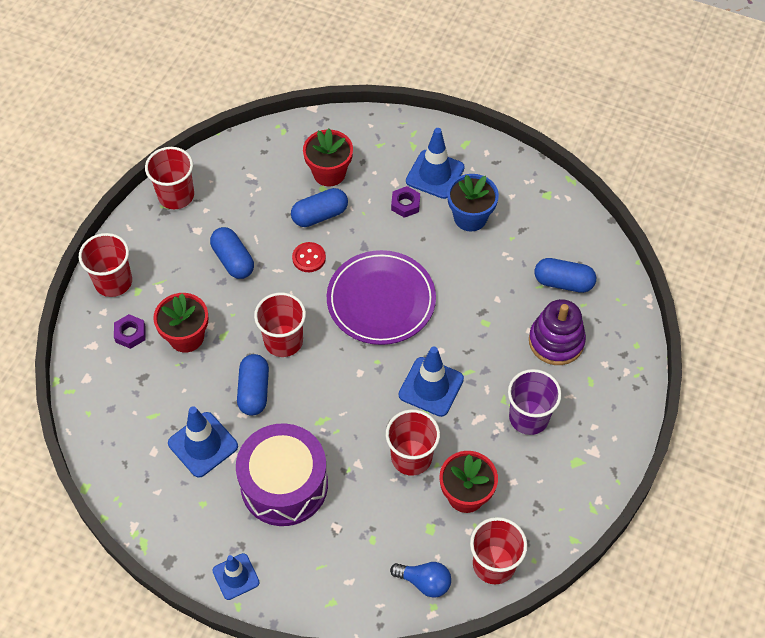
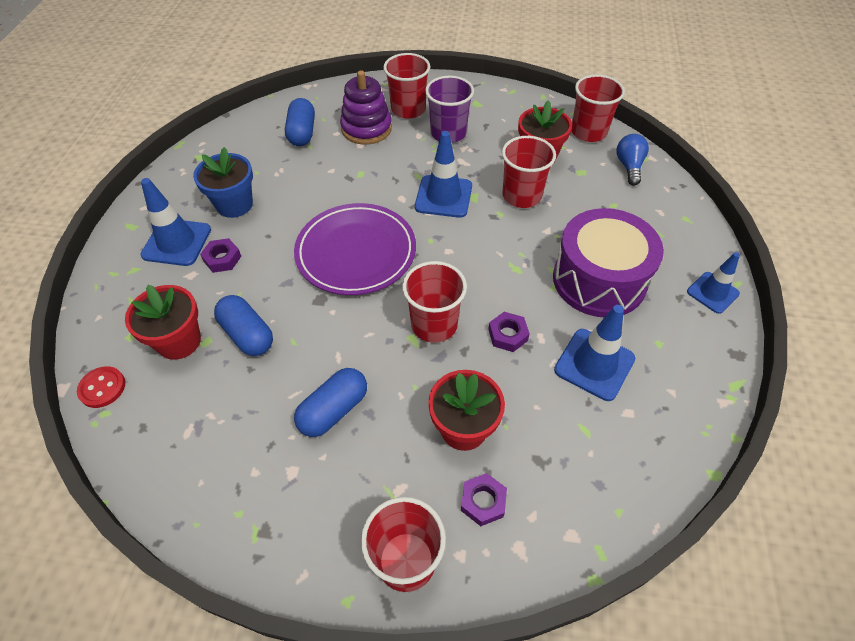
camera: 105 degrees left, 5 degrees down
red cup [145,147,194,209] -> red cup moved to [383,53,430,119]
blue capsule [237,354,269,416] -> purple nut [488,312,530,352]
red button [292,242,326,272] -> red button moved to [77,366,125,408]

